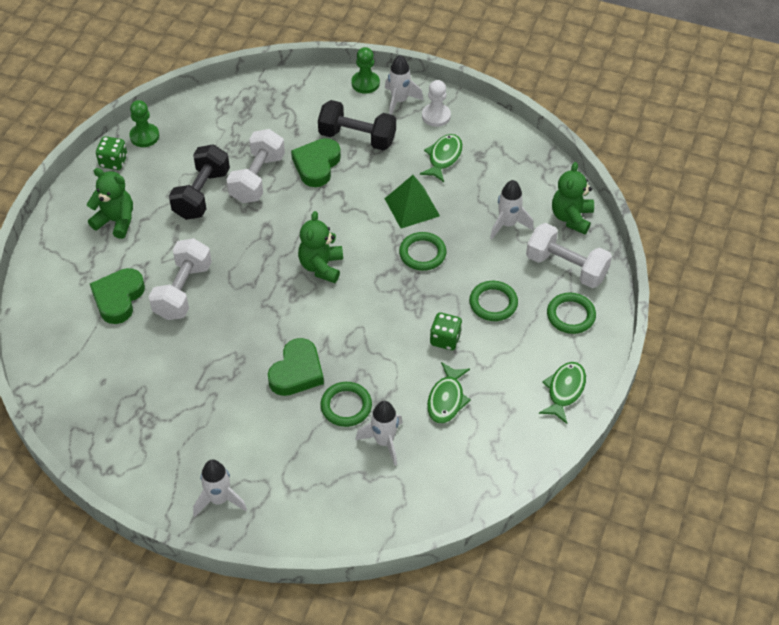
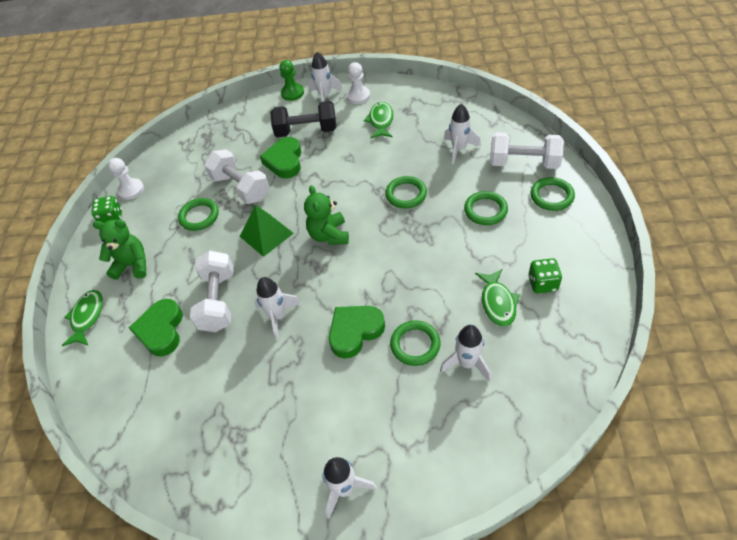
camera: 15 degrees left, 0 degrees up
green pawn [129,100,159,147] -> white pawn [108,158,144,200]
black dumbbell [169,144,230,220] -> green ring [178,198,219,231]
white dumbbell [226,129,285,203] -> white dumbbell turned 45 degrees counterclockwise [204,149,270,204]
green heart [268,338,324,396] -> green heart turned 135 degrees counterclockwise [329,306,385,359]
green pyramid [384,175,440,228] -> green pyramid moved to [240,205,294,257]
green dice [430,312,462,350] -> green dice moved to [528,258,562,293]
green fish [539,362,586,424] -> green fish moved to [61,290,103,346]
green teddy bear [552,162,594,234] -> none
none -> white rocket [254,277,301,339]

